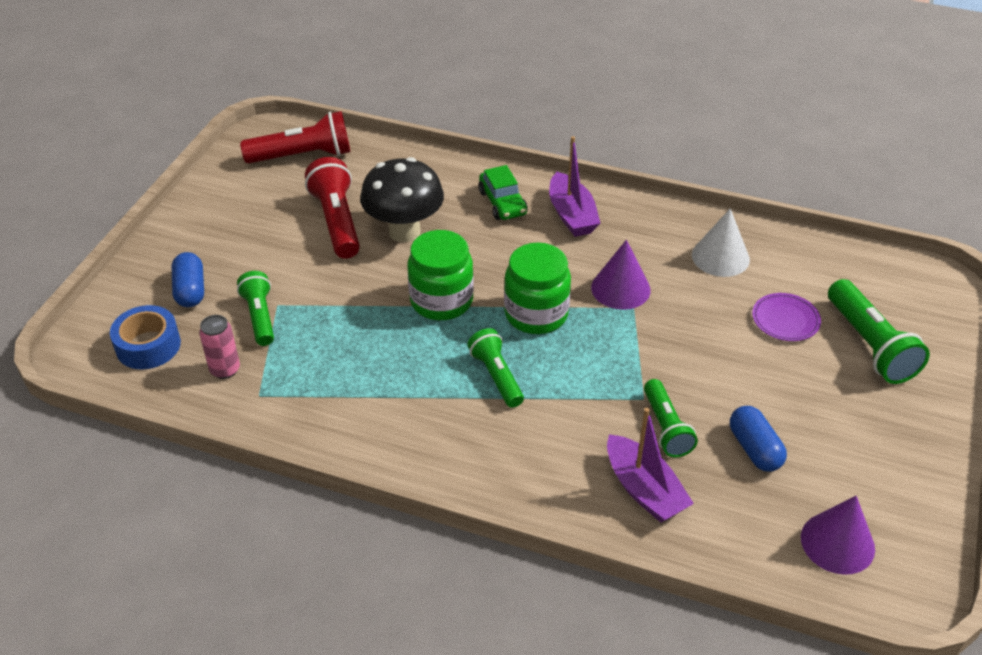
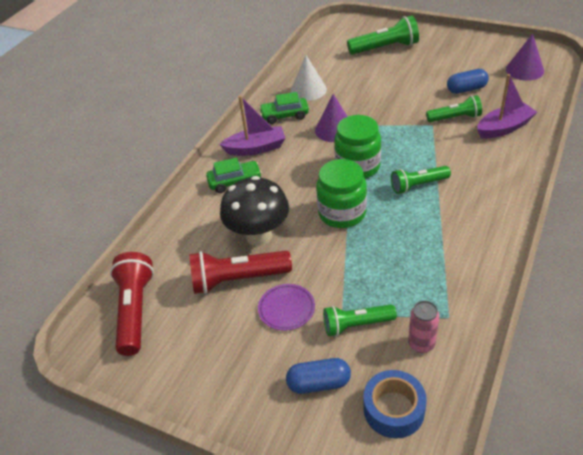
camera: 80 degrees left, 0 degrees up
purple plate [752,293,821,341] -> purple plate moved to [258,284,315,331]
none -> green car [259,92,309,124]

